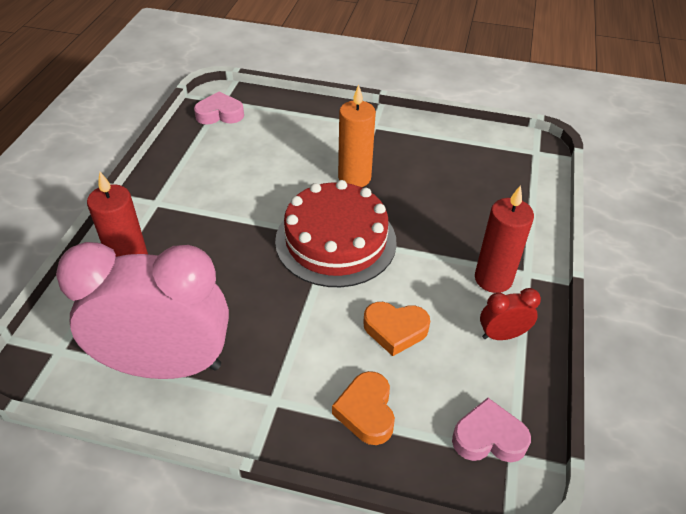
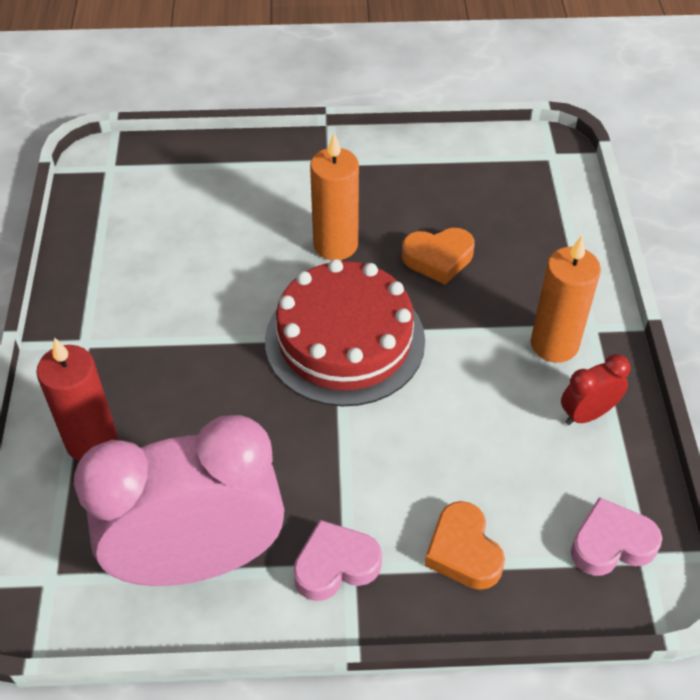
camera: 15 degrees left, 5 degrees up
pink heart [194,92,244,125] -> pink heart moved to [293,520,382,601]
orange heart [363,302,430,356] -> orange heart moved to [402,228,475,285]
red candle [475,185,534,293] -> orange candle [531,236,601,363]

